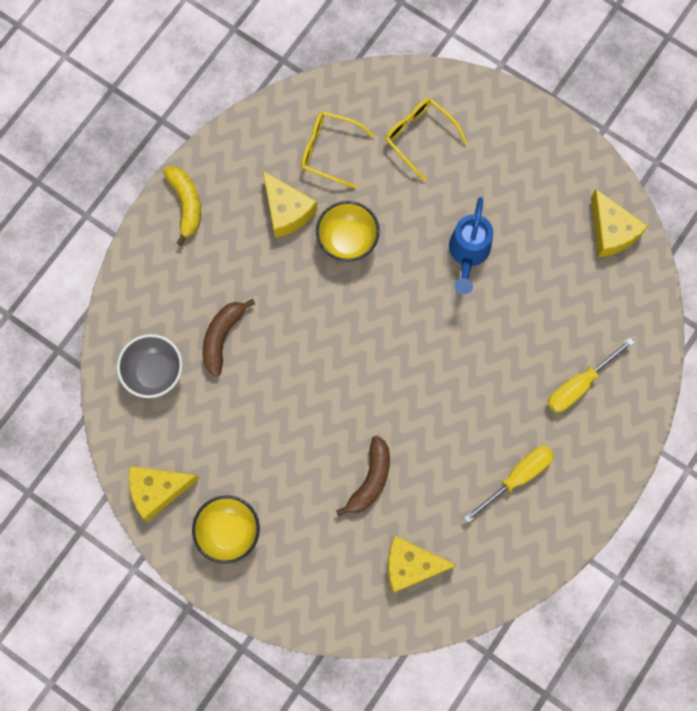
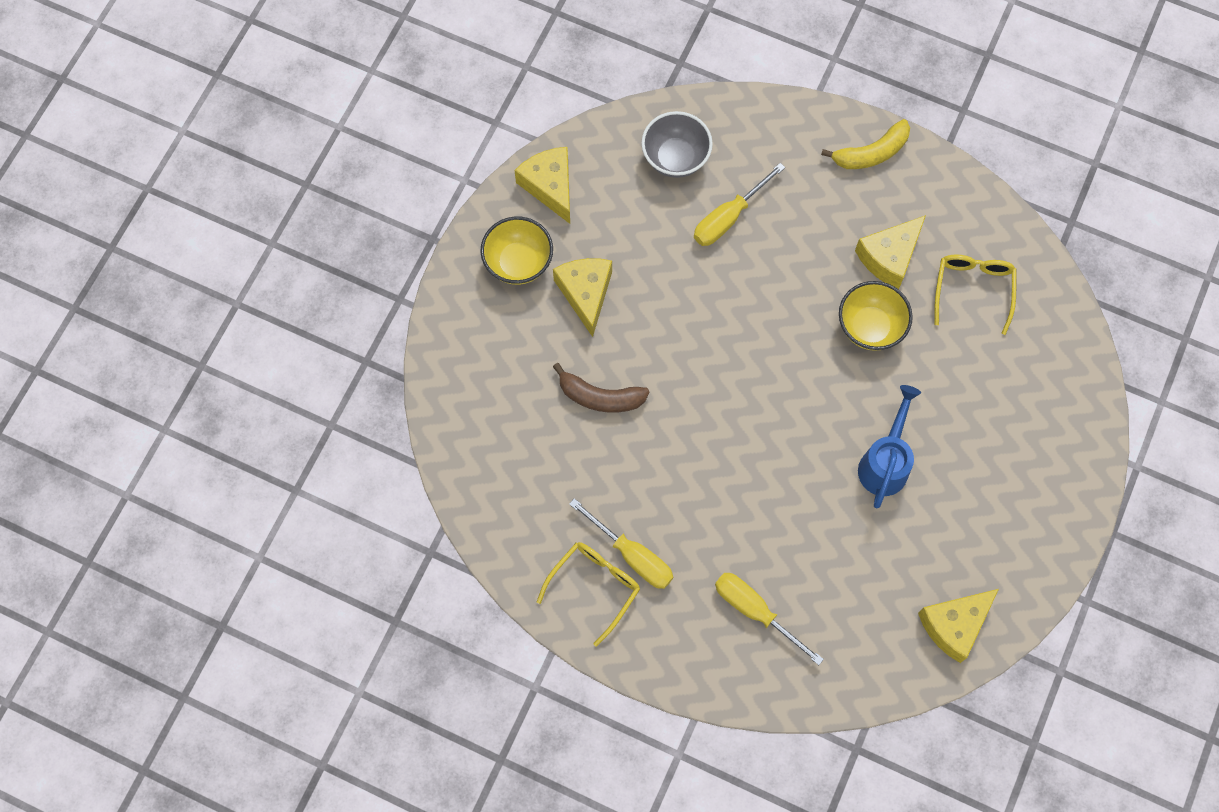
camera: 80 degrees right, 5 degrees down
brown banana [203,299,255,377] -> yellow screwdriver [694,163,785,246]
yellow glasses [385,98,467,181] -> yellow glasses moved to [537,542,640,647]
yellow cheese [388,536,457,593] -> yellow cheese moved to [553,258,612,337]
blue watering can [449,197,493,294] -> blue watering can turned 105 degrees clockwise [858,385,921,508]

